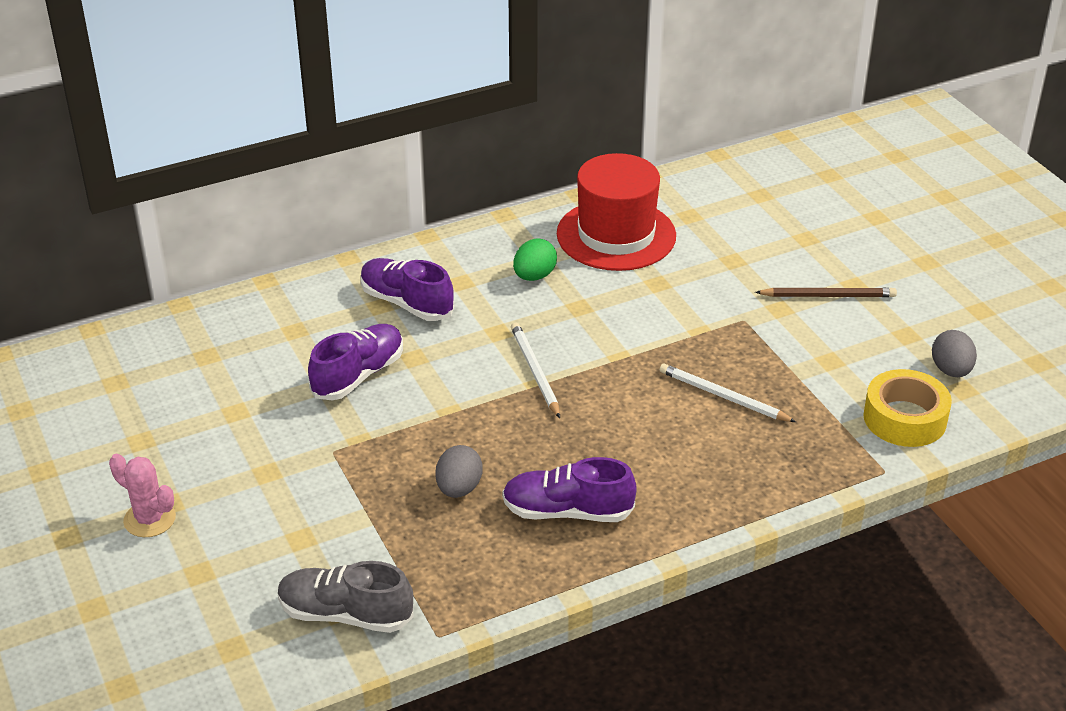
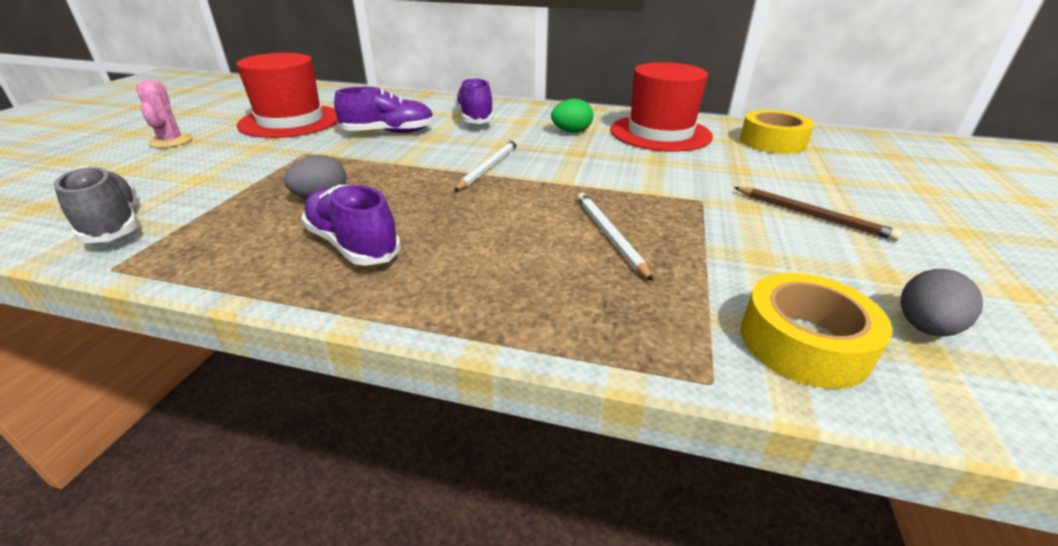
camera: 40 degrees right, 5 degrees down
none -> red hat [236,53,338,138]
none -> yellow tape [740,110,814,154]

